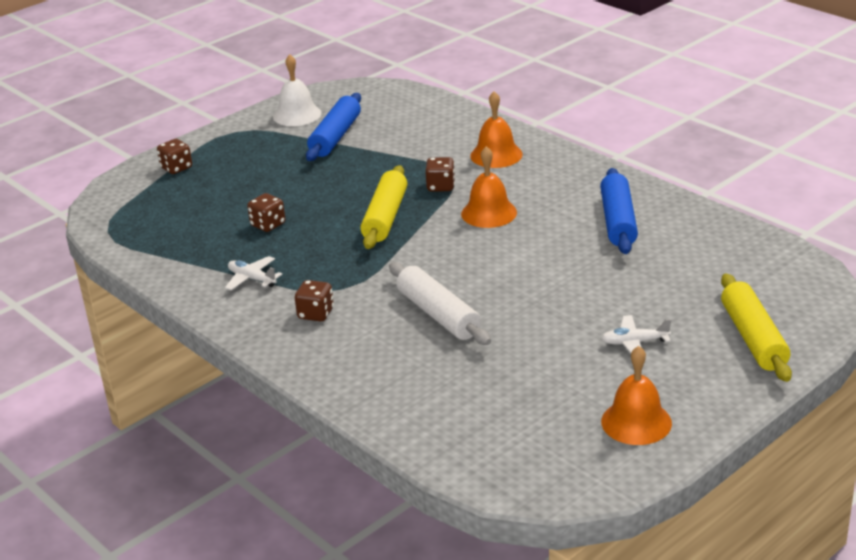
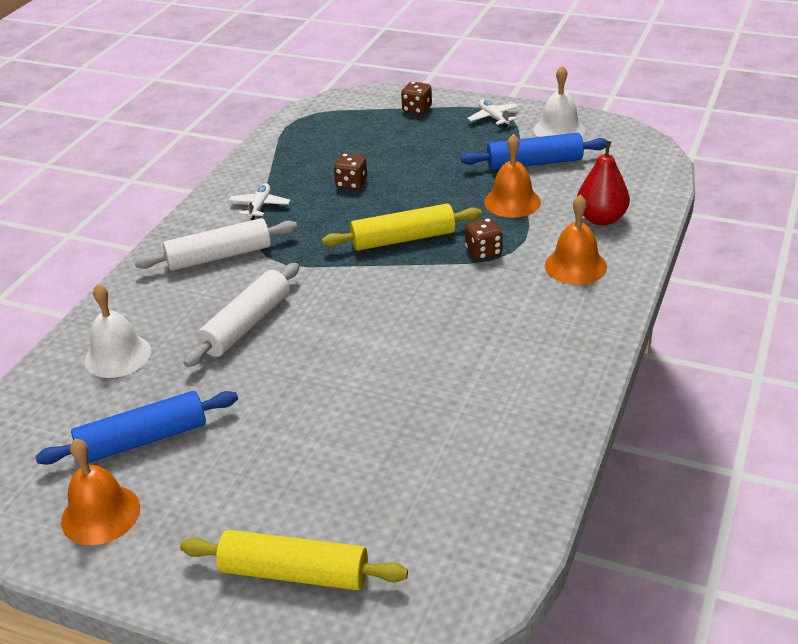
camera: 65 degrees right, 5 degrees up
brown dice [295,280,334,321] -> white rolling pin [134,218,297,271]
orange bell [461,146,517,228] -> orange bell moved to [484,134,541,218]
blue rolling pin [600,168,638,254] -> blue rolling pin moved to [35,391,238,465]
white plane [602,315,671,353] -> white plane moved to [467,100,519,127]
yellow rolling pin [721,274,792,382] -> yellow rolling pin turned 45 degrees clockwise [180,530,408,590]
none -> white bell [85,284,151,378]
none -> red pear [577,141,630,226]

